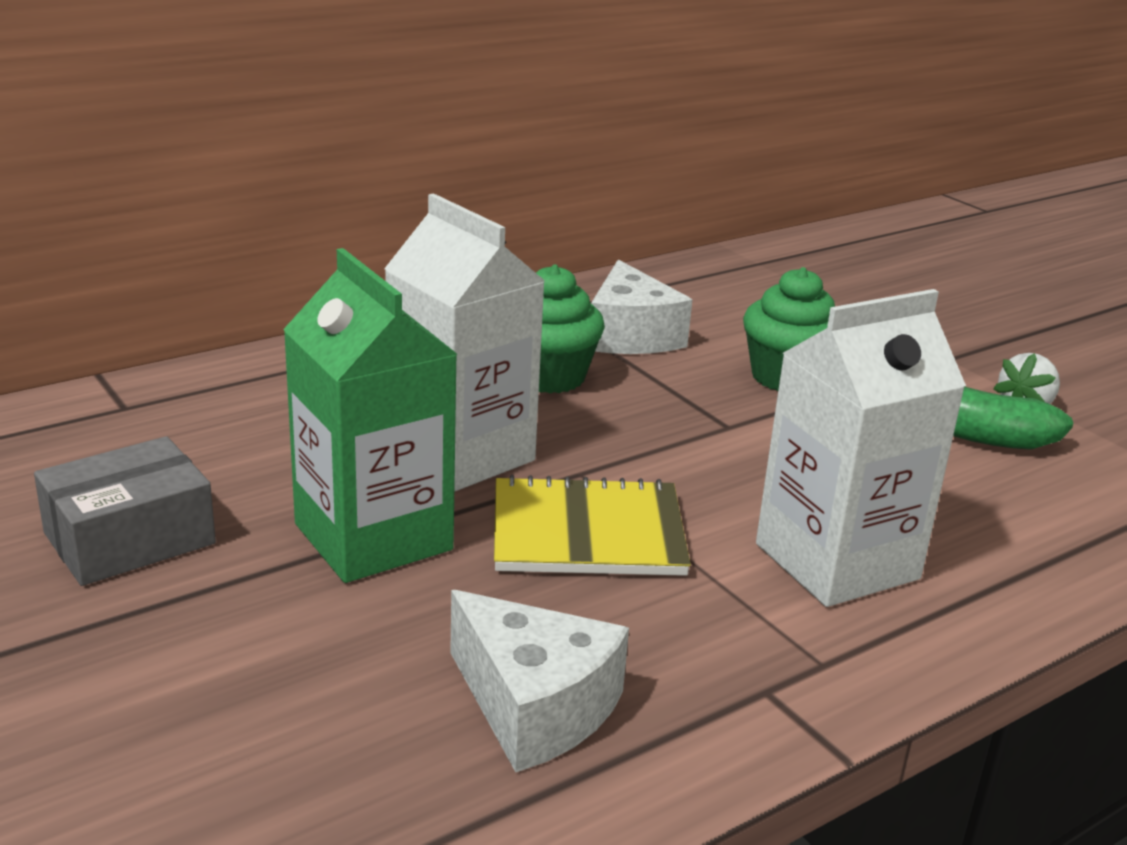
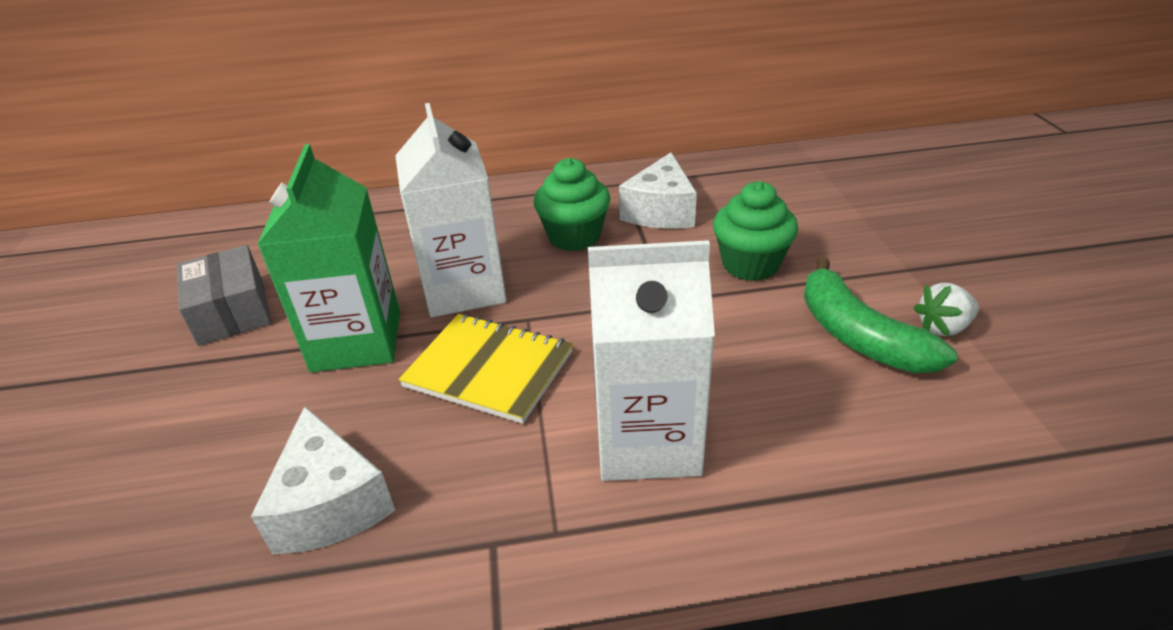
camera: 30 degrees right, 10 degrees up
grey box [34,436,216,586] -> grey box turned 75 degrees clockwise [177,245,271,346]

